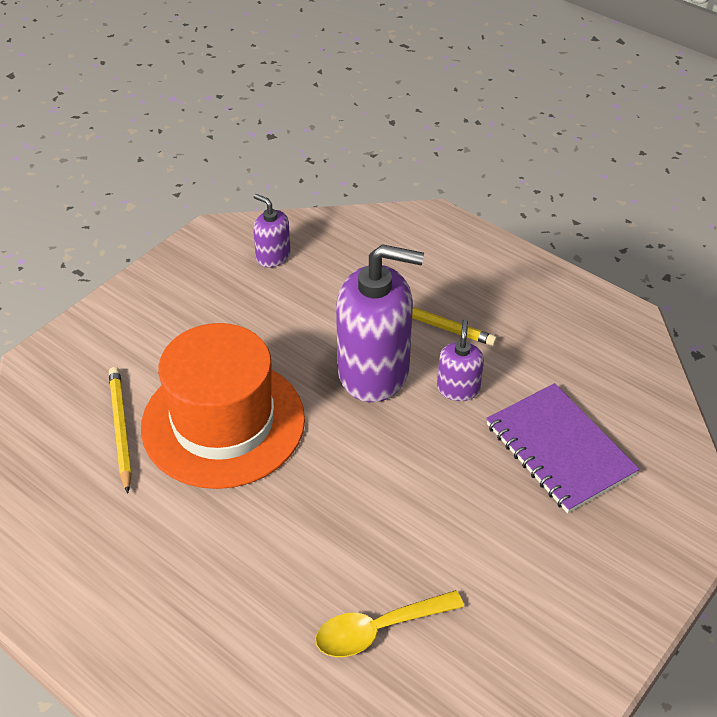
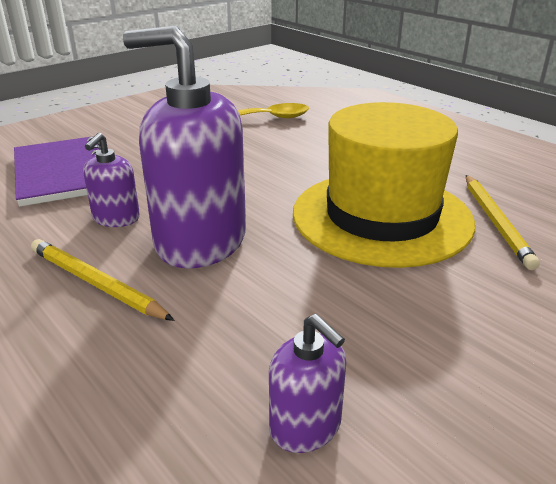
camera: 170 degrees left, 15 degrees down
orange hat [141,323,305,489] -> yellow hat [293,102,475,268]

